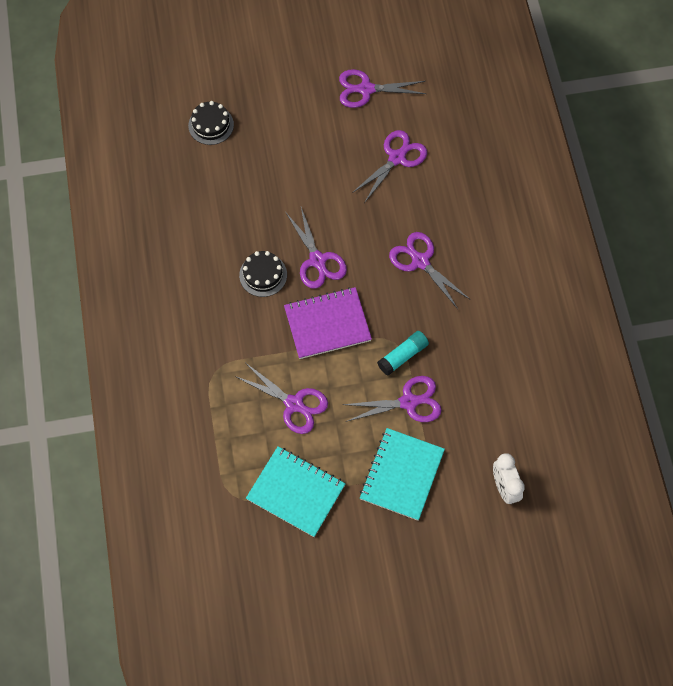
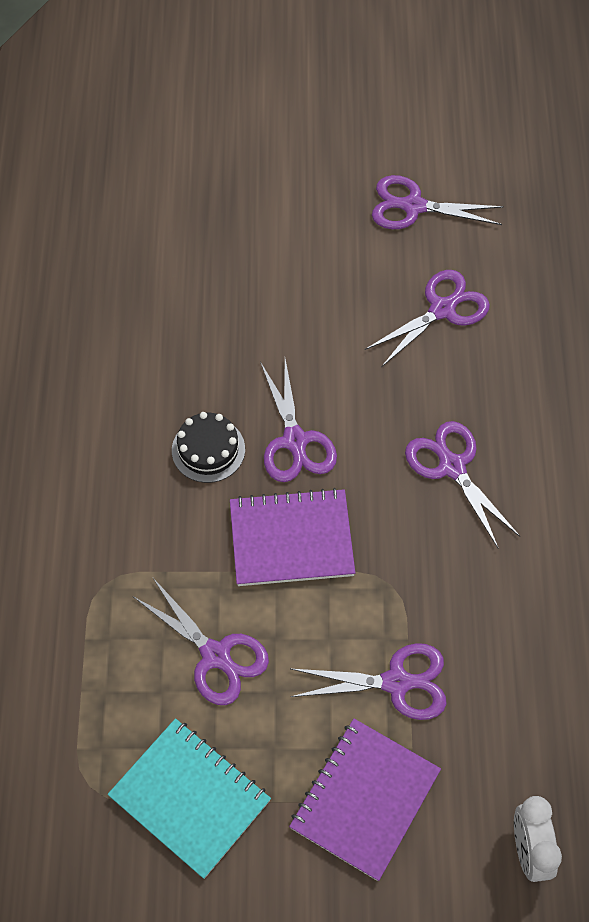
camera: 10 degrees right, 5 degrees down
black cake [188,101,234,145] -> none
turquoise notebook [360,428,445,521] -> purple notebook [289,719,441,881]
turquoise glue stick [377,331,429,376] -> none

